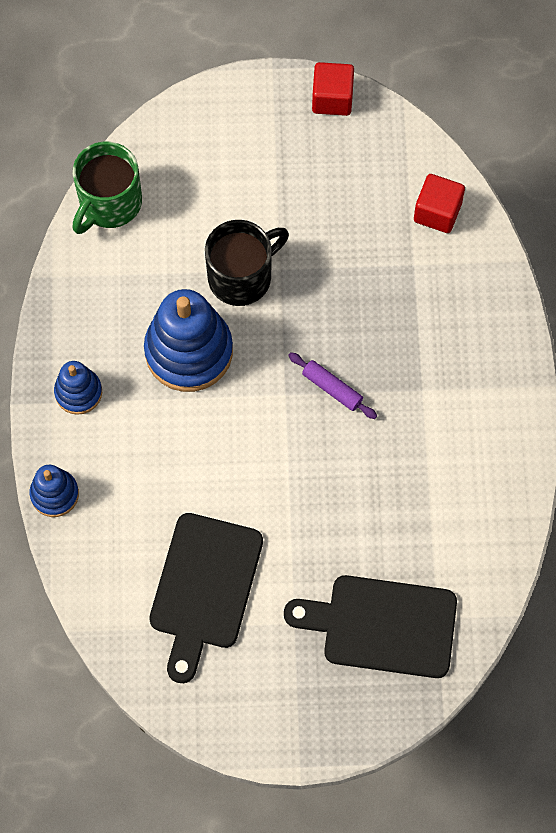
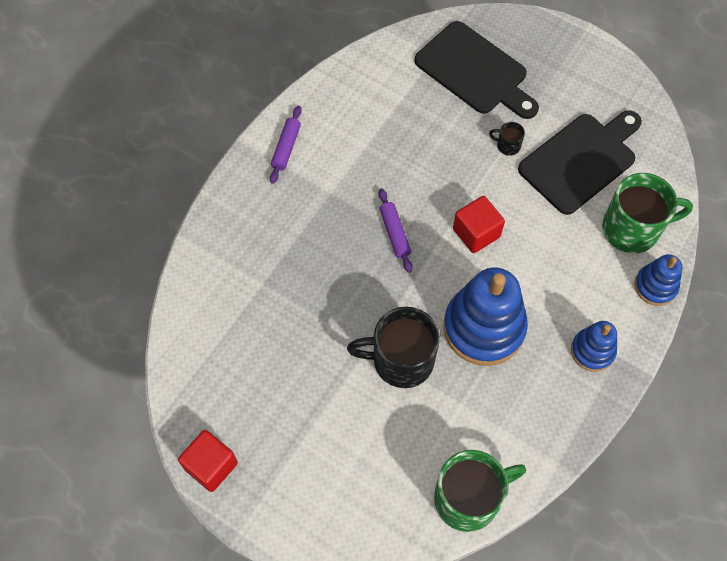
camera: 145 degrees left, 5 degrees down
red cube [414,174,465,233] -> red cube moved to [453,196,505,253]
none -> purple rolling pin [270,106,302,184]
none -> black mug [489,122,525,156]
none -> green mug [602,173,693,253]

